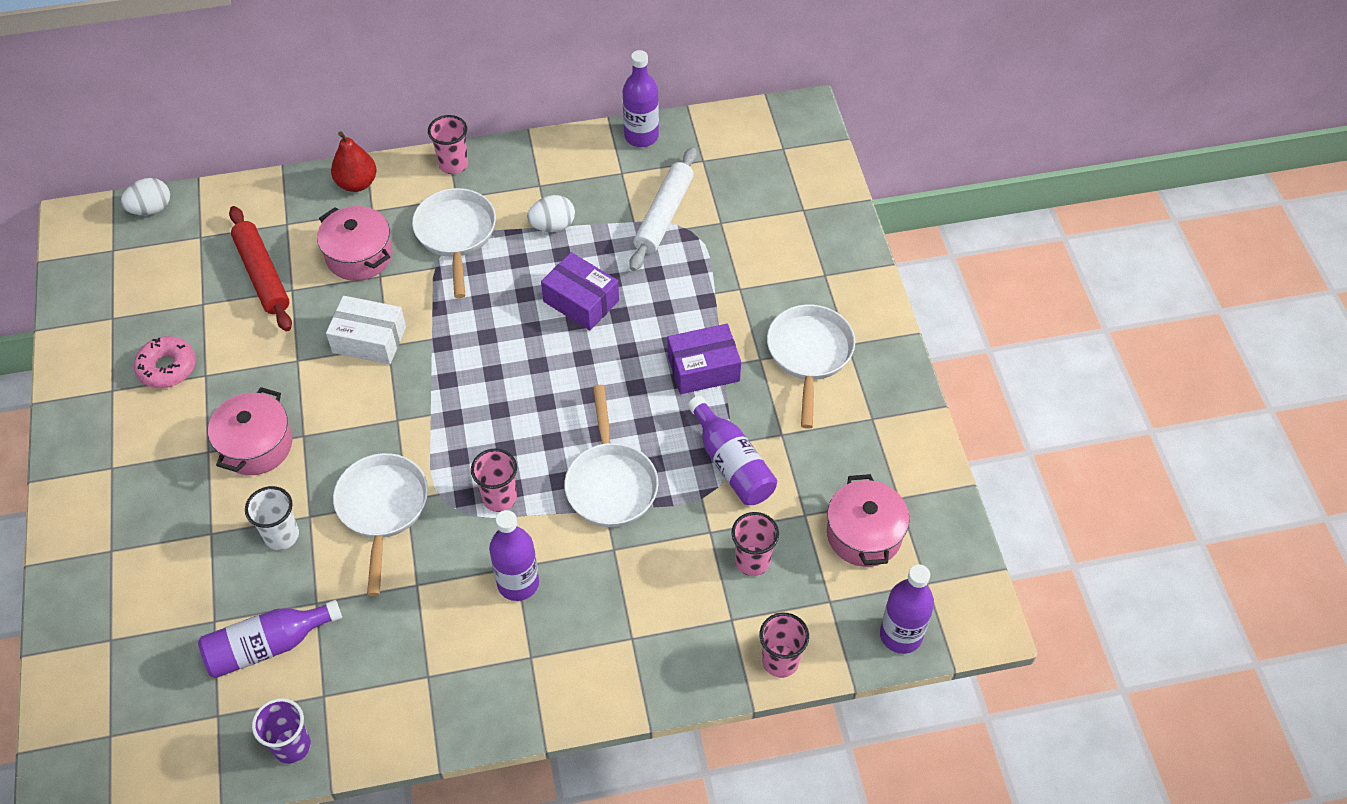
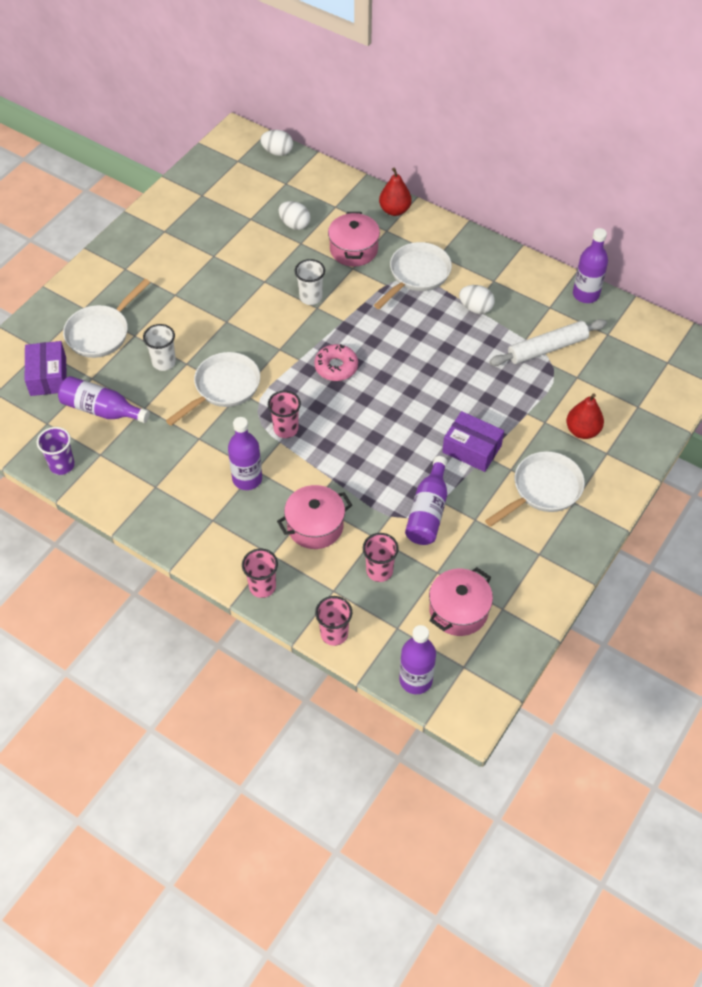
camera: 45 degrees right, 0 degrees up
pink donut [134,336,196,388] -> pink donut moved to [314,344,358,381]
pink pot [208,387,292,475] -> pink pot moved to [277,485,352,549]
red rolling pin [229,206,292,331] -> white egg [279,201,311,230]
white box [326,296,406,365] -> white cup [295,259,325,305]
pink cup [428,115,468,174] -> pink cup moved to [242,549,278,598]
purple box [541,252,619,330] -> purple box moved to [25,341,67,396]
white pan [564,385,658,527] -> white pan moved to [63,279,150,358]
none -> red pear [566,393,604,439]

